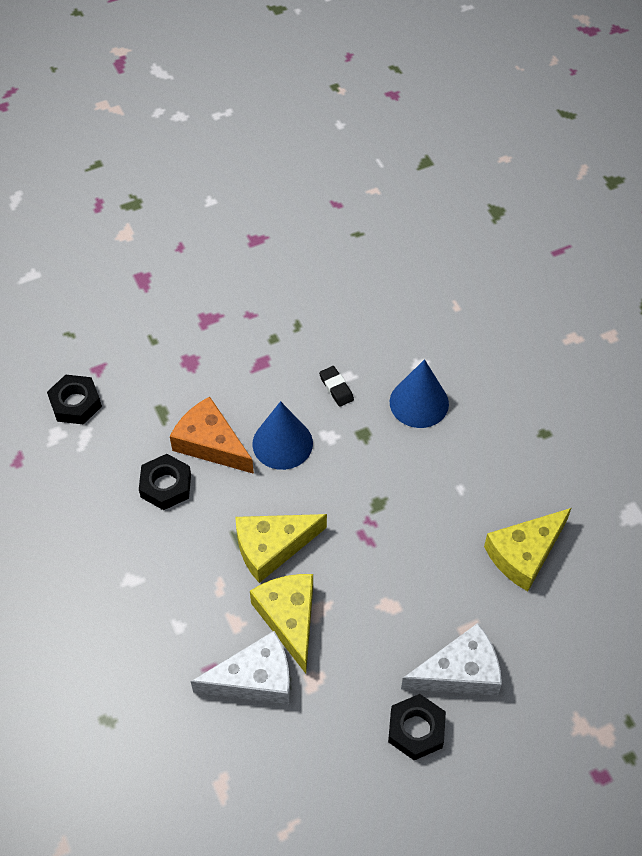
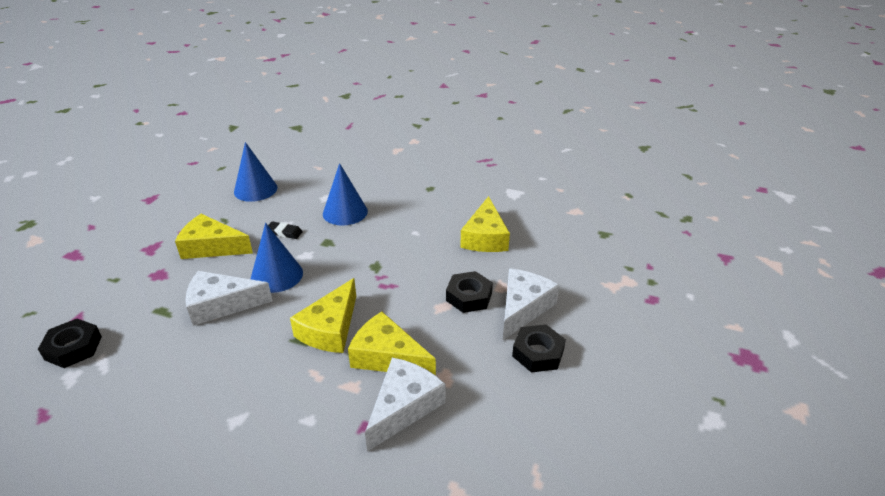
camera: 45 degrees left, 20 degrees down
black nut [139,454,191,510] -> black nut moved to [446,271,493,313]
orange cheese [170,397,254,474] -> white cheese [186,271,273,326]
none -> yellow cheese [175,214,253,259]
none -> blue cone [234,142,278,202]

